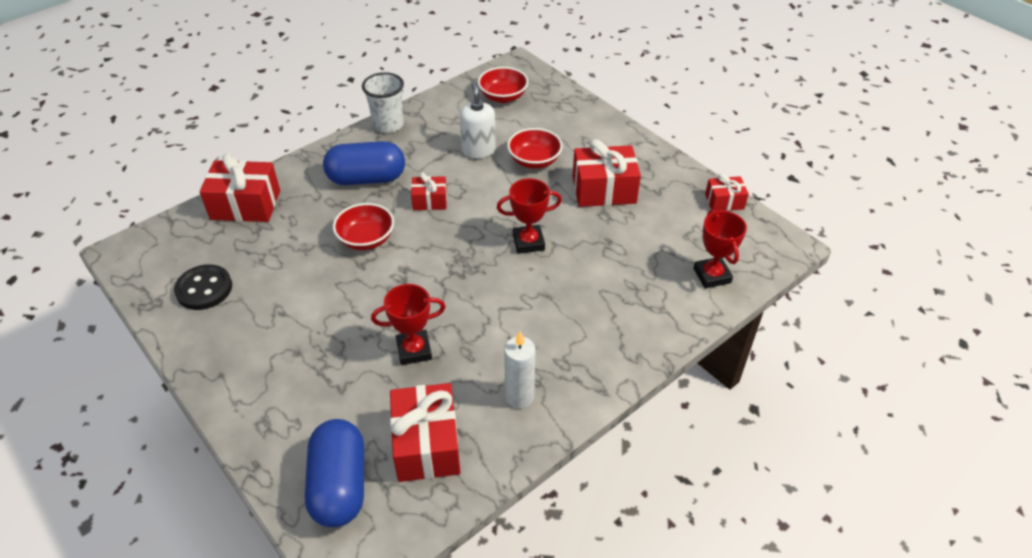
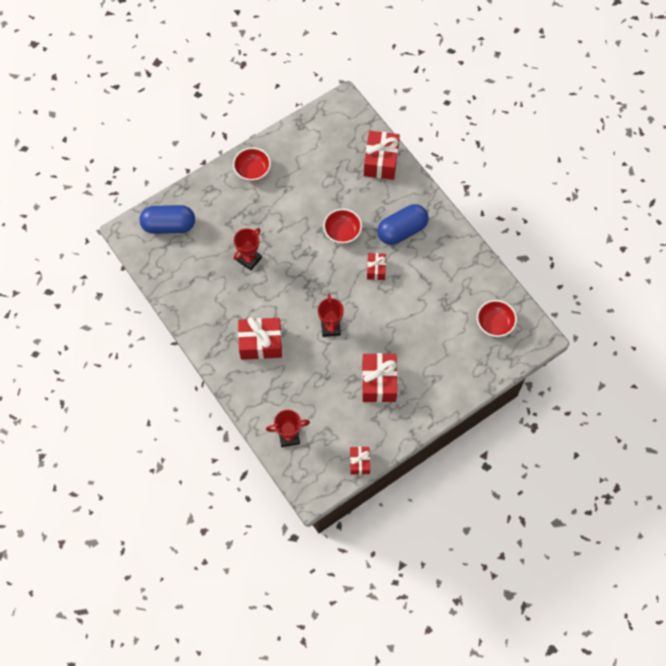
camera: 95 degrees right, 20 degrees up
black button [174,264,232,310] -> none
blue capsule [323,141,405,185] -> blue capsule turned 60 degrees clockwise [377,204,429,245]
white cup [362,72,404,133] -> none
red trophy [371,284,446,365] -> red trophy turned 45 degrees clockwise [234,228,262,270]
red gift [390,383,461,482] -> red gift moved to [238,317,282,360]
white soap dispenser [460,81,496,159] -> none
white candle [504,332,536,408] -> none
red bowl [507,128,563,169] -> red bowl moved to [233,147,271,181]

